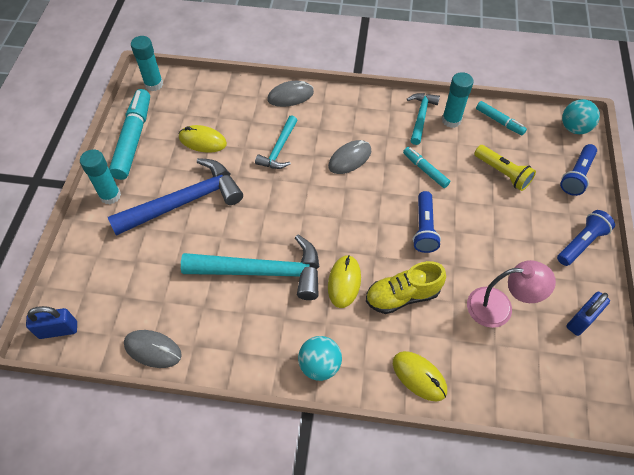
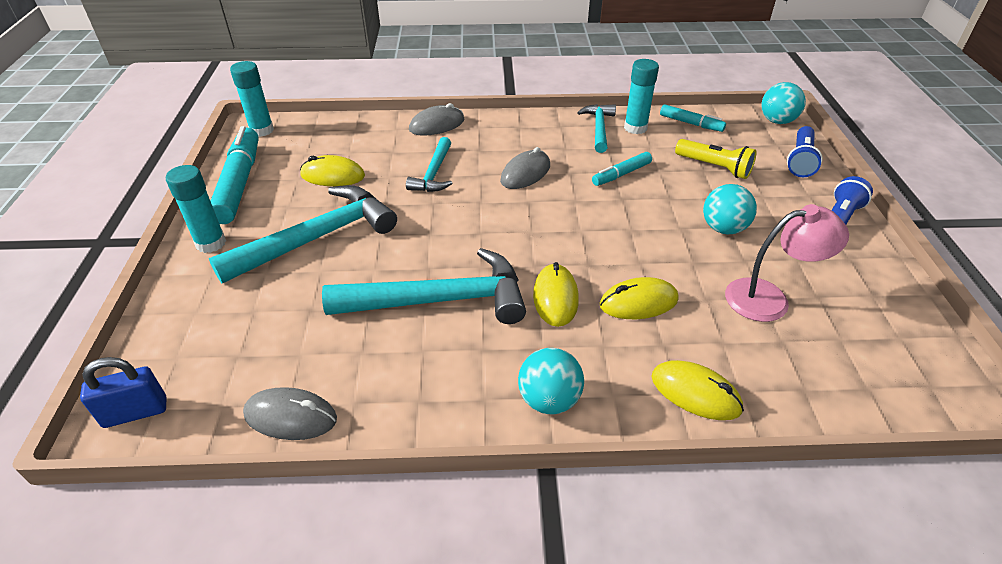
camera: 10 degrees left, 15 degrees down
blue hammer [108,158,243,236] -> turquoise hammer [209,185,397,284]
yellow shoe [366,261,446,314] -> yellow mouse [600,277,679,319]
turquoise marker [403,147,450,188] -> turquoise marker turned 75 degrees counterclockwise [592,152,652,186]
blue flashlight [413,191,441,253] -> none
blue padlock [566,292,610,336] -> none
none -> turquoise ball [703,184,757,234]

